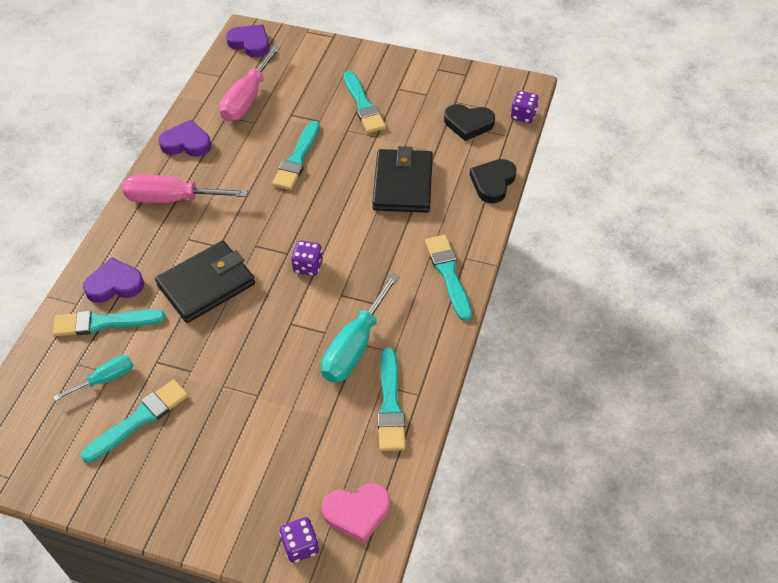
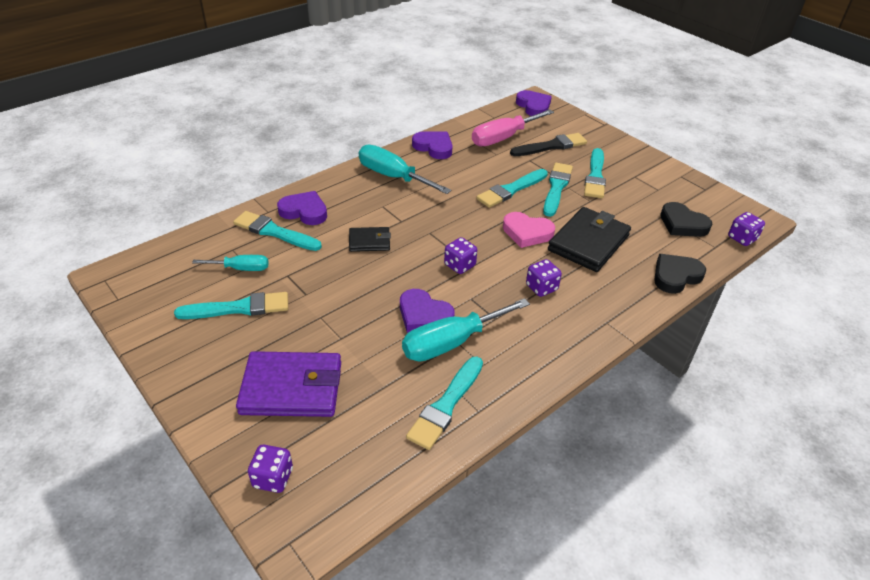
camera: 30 degrees right, 10 degrees down
pink screwdriver [123,174,248,203] -> turquoise screwdriver [359,145,451,194]
black wallet [155,241,255,323] -> black wallet [349,227,391,252], size x0.54
pink heart [322,483,390,543] -> pink heart moved to [503,212,555,248]
turquoise brush [425,235,472,321] -> turquoise brush moved to [543,163,573,217]
none -> purple wallet [236,351,341,417]
none -> purple heart [400,289,455,333]
none -> black brush [510,133,587,156]
none -> purple dice [526,259,562,297]

